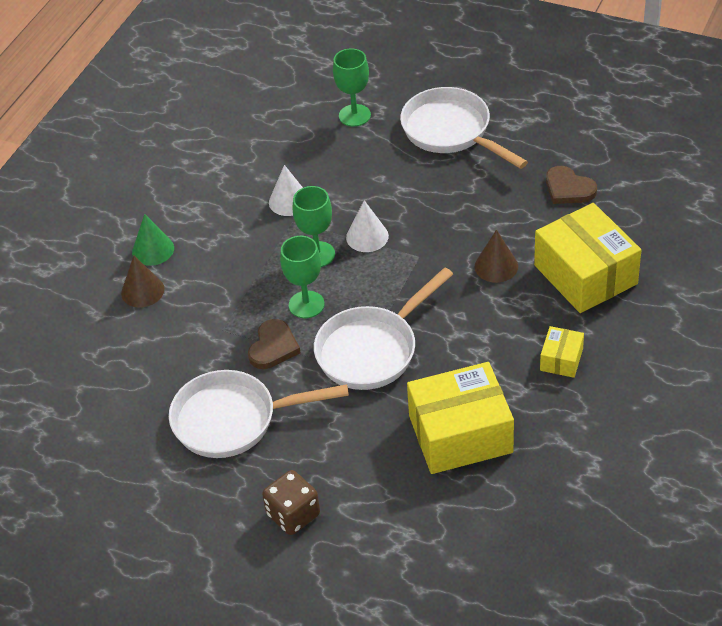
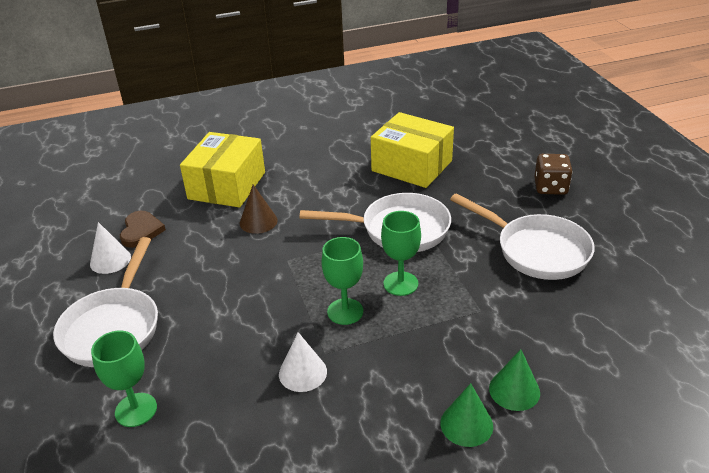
camera: 135 degrees left, 10 degrees down
brown cone [121,256,165,308] -> green cone [489,349,540,411]
brown heart [248,319,301,369] -> none
white cone [346,200,389,252] -> white cone moved to [90,222,131,274]
yellow box [540,326,584,378] -> none

